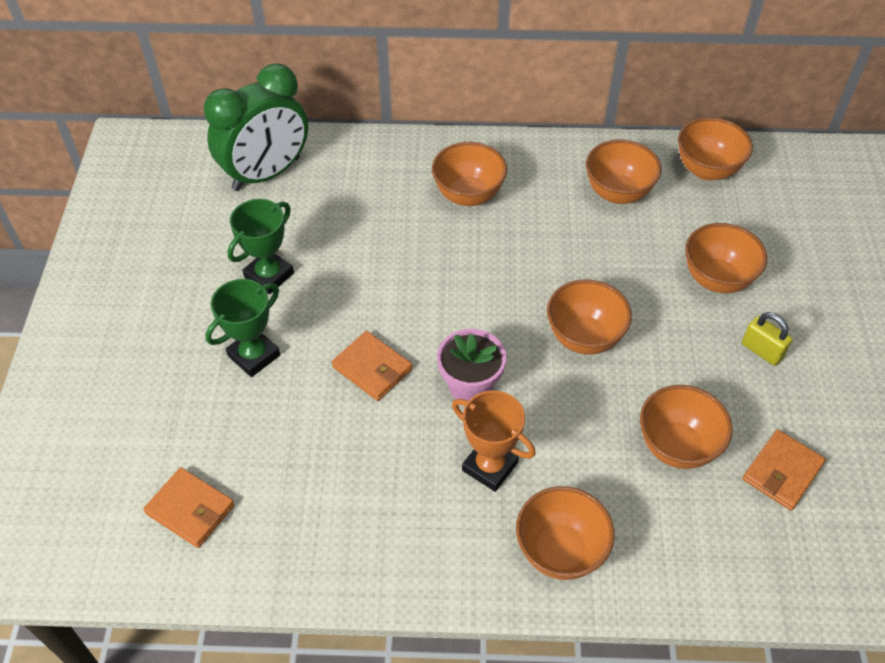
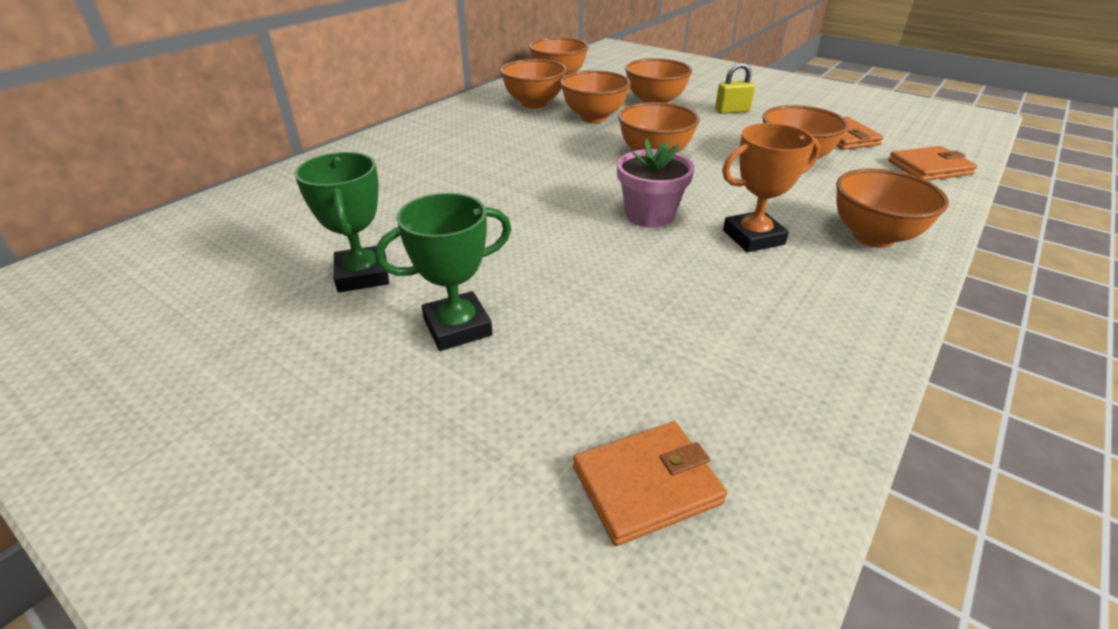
camera: 55 degrees left, 15 degrees down
green clock [204,64,308,191] -> none
green trophy [205,279,280,377] -> green trophy turned 75 degrees clockwise [375,193,511,351]
orange wallet [332,331,412,401] -> orange wallet moved to [888,146,977,181]
orange bowl [432,142,507,206] -> orange bowl moved to [560,70,631,123]

